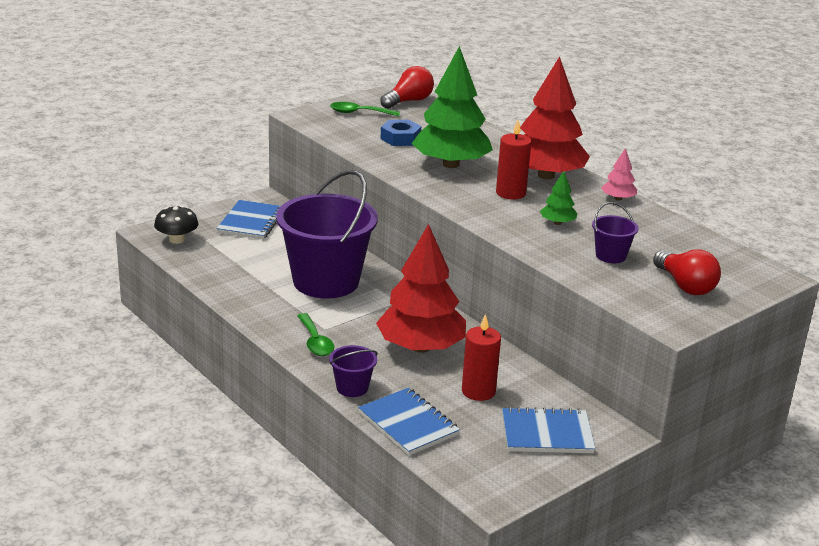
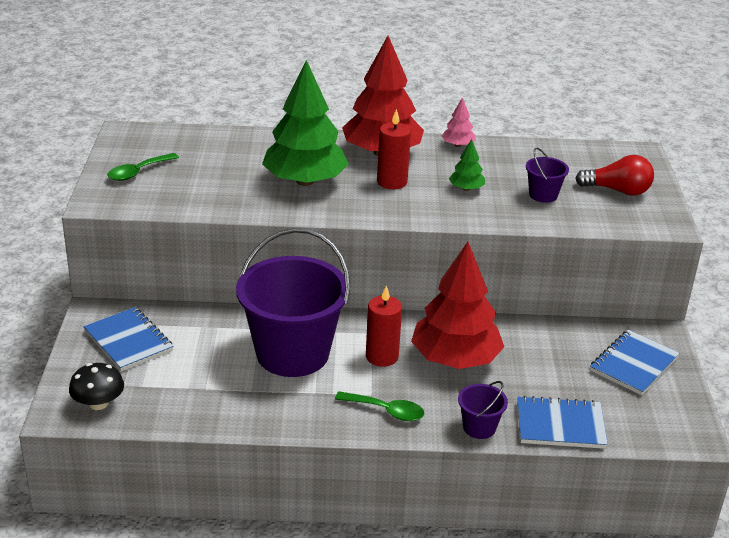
camera: 50 degrees left, 5 degrees up
red light bulb [380,66,434,109] -> none
blue nut [380,120,421,146] -> none
red candle [462,314,501,401] -> red candle moved to [366,285,402,367]

